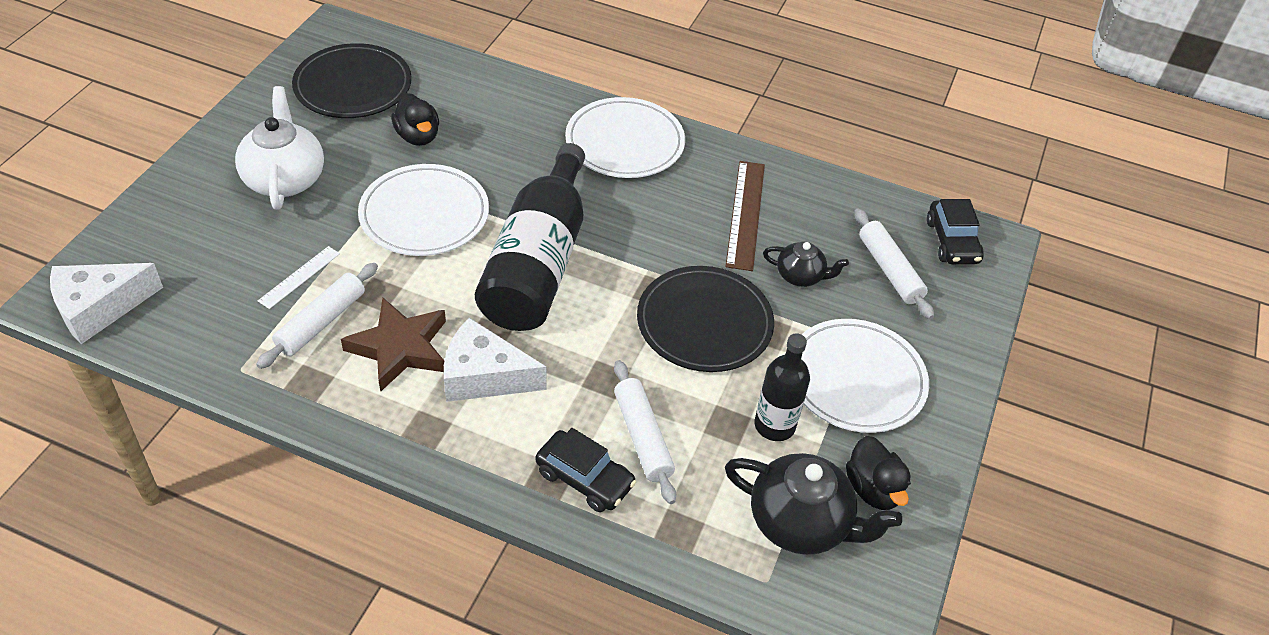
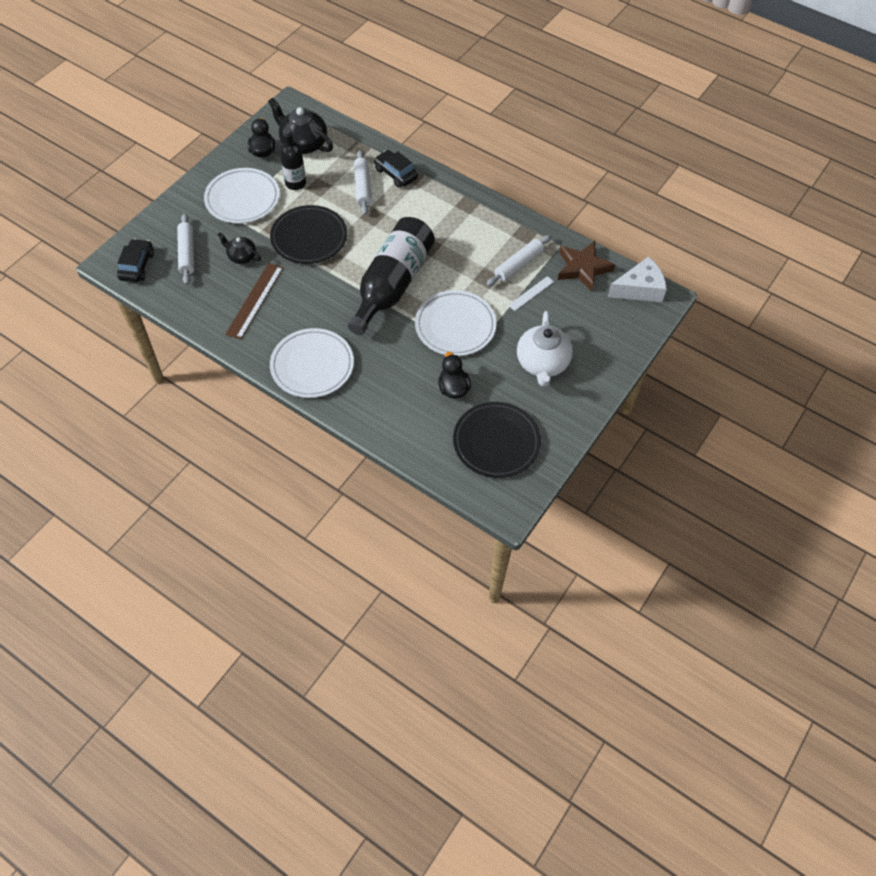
camera: 165 degrees left, 10 degrees up
brown star [341,298,446,392] -> brown star moved to [558,241,615,292]
white cheese [444,318,547,402] -> none

